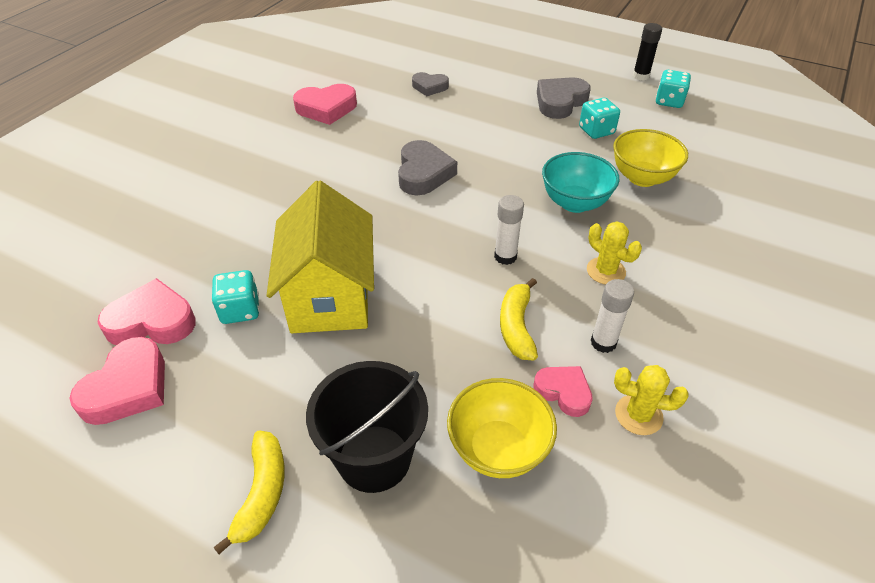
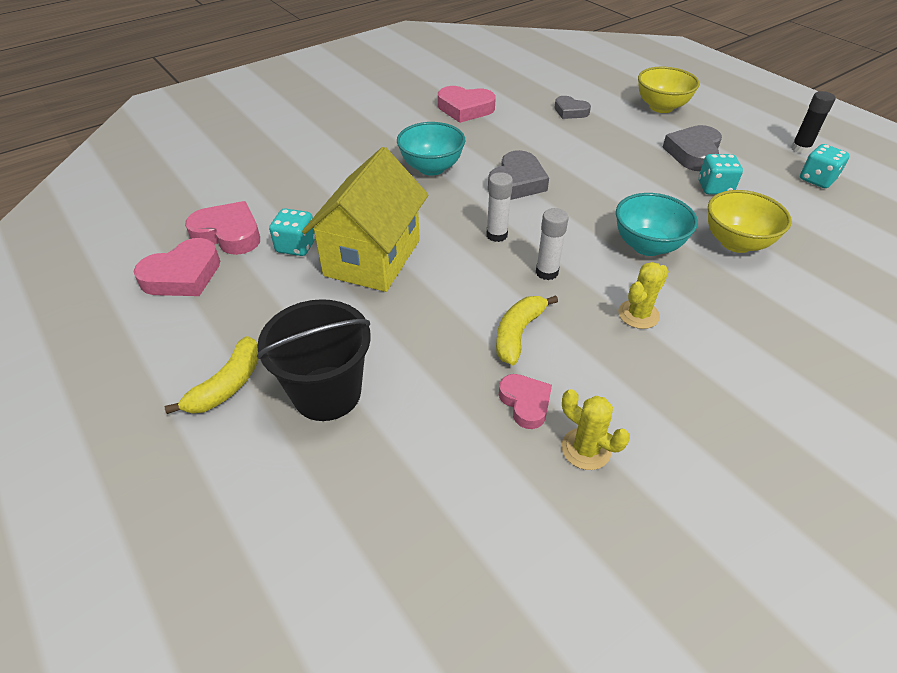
camera: 25 degrees right, 0 degrees up
yellow bowl [447,378,557,478] -> yellow bowl moved to [638,67,700,113]
grey heart [537,77,591,119] -> grey heart turned 45 degrees counterclockwise [662,125,722,171]
yellow cactus [587,221,642,284] -> yellow cactus turned 60 degrees clockwise [618,262,669,329]
white glue stick [591,279,634,353] -> white glue stick moved to [486,172,513,242]
none -> turquoise bowl [397,122,465,176]

